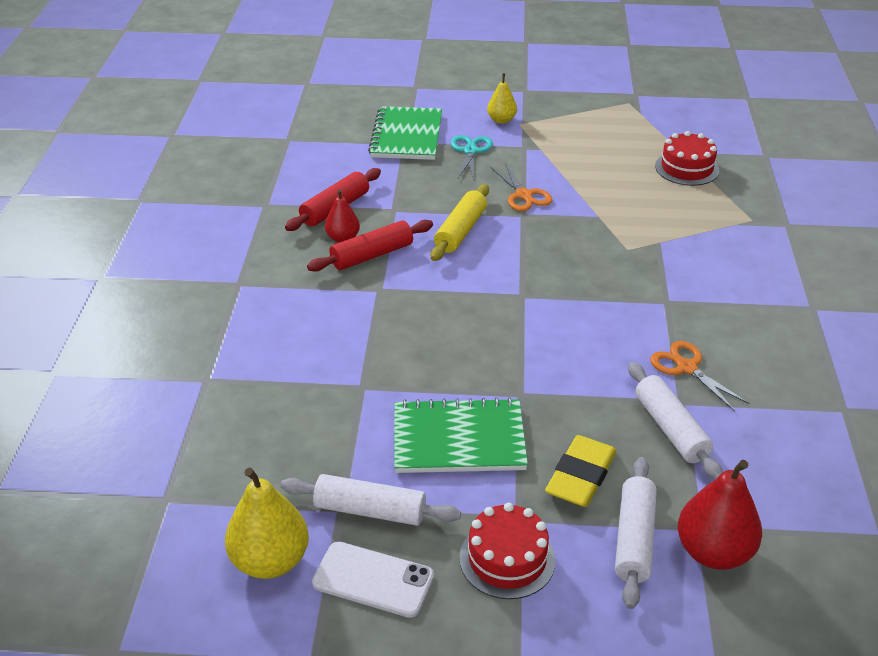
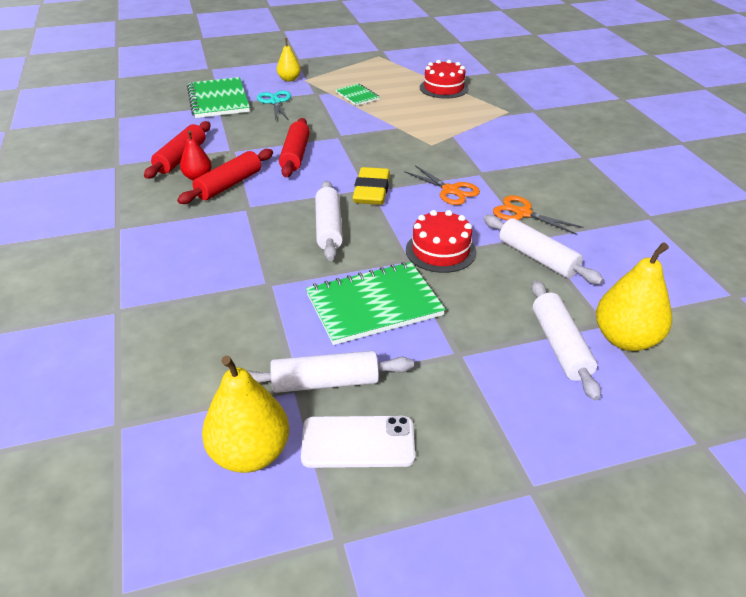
camera: 20 degrees left, 0 degrees up
yellow rolling pin [431,184,489,261] -> red rolling pin [279,118,310,177]
red cake [459,503,556,599] -> red cake moved to [406,210,477,273]
orange scissors [490,163,552,211] -> orange scissors moved to [404,165,480,205]
yellow eraser [545,435,617,507] -> yellow eraser moved to [352,167,390,205]
red pear [678,460,762,570] -> yellow pear [596,242,672,351]
none -> white rolling pin [315,181,343,261]
none -> green notebook [335,83,380,106]

